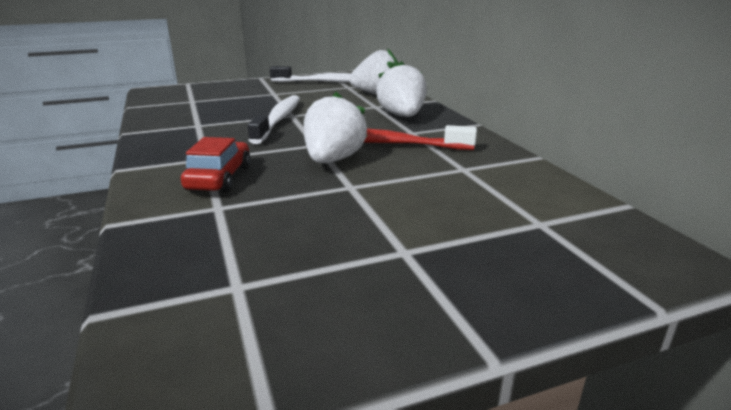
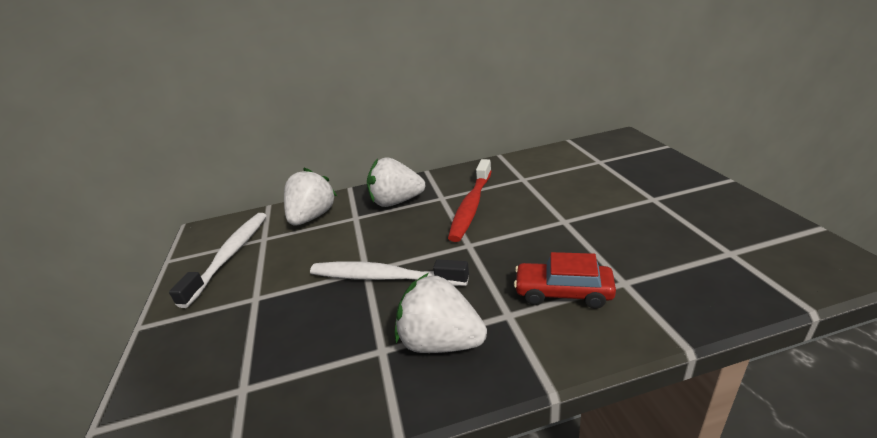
camera: 80 degrees left, 5 degrees up
white strawberry [304,92,367,163] -> white strawberry moved to [395,273,487,353]

